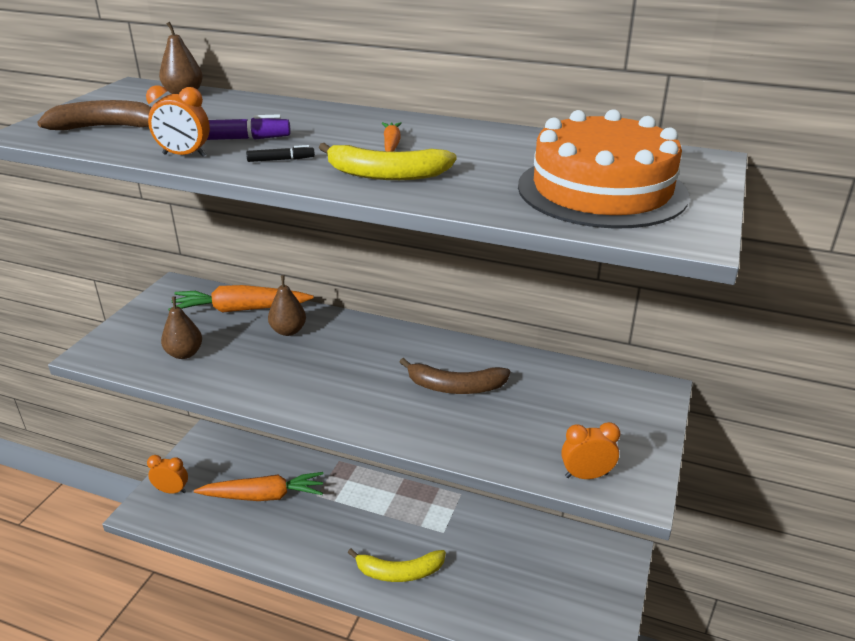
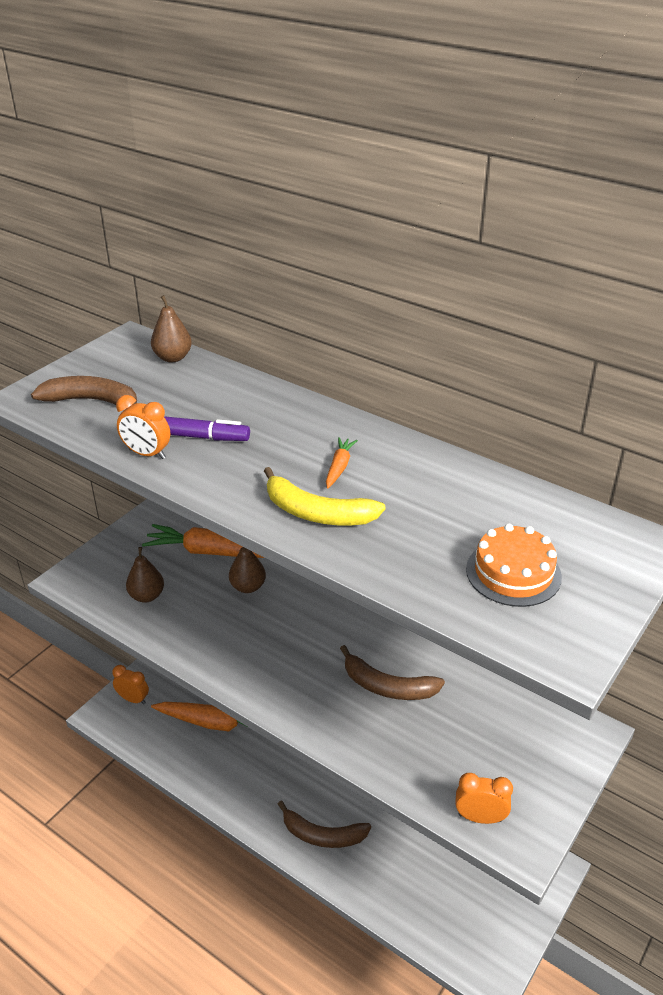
camera: 15 degrees right, 5 degrees up
black marker [246,145,315,162] -> none
yellow banana [348,548,446,582] -> brown banana [278,801,371,848]
orange cake [518,109,690,229] -> orange cake [466,524,562,607], size x0.57

